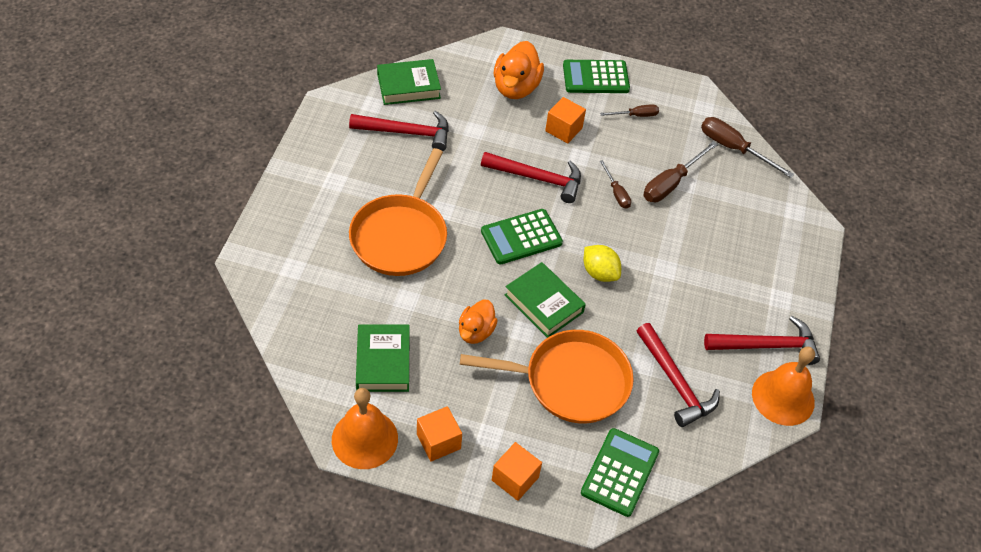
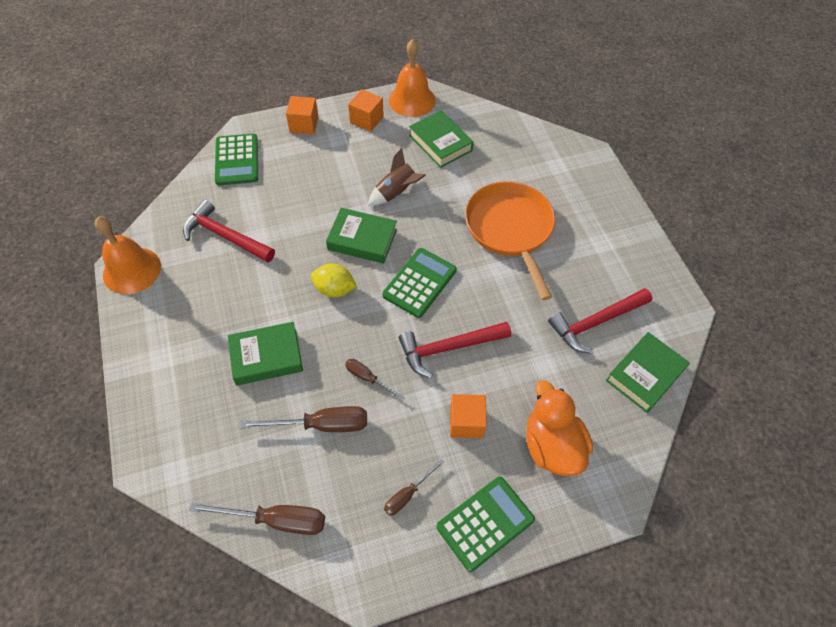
camera: 150 degrees right, 5 degrees up
orange duck [459,300,498,344] -> brown rocket [368,148,426,206]
orange pan [460,330,634,424] -> none
brown screwdriver [644,141,718,202] -> brown screwdriver turned 75 degrees clockwise [240,406,367,432]
red hammer [704,316,820,365] -> none
none -> green book [228,322,303,386]

